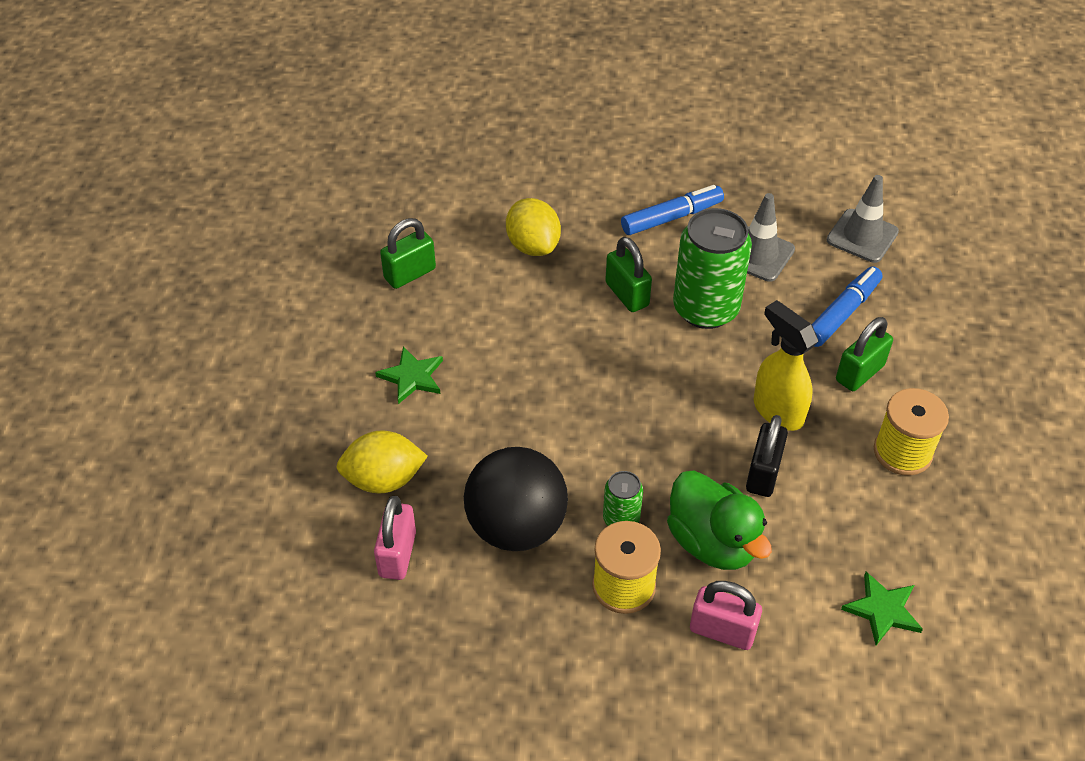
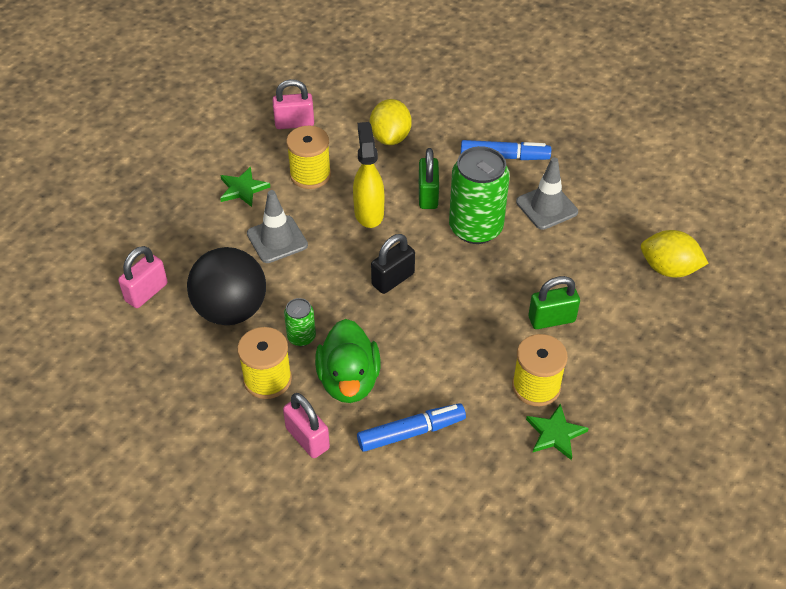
camera: 30 degrees right, 0 degrees up
yellow lemon [336,430,428,493] -> yellow lemon moved to [641,230,709,278]
green padlock [380,218,436,289] -> pink padlock [272,79,314,129]
black padlock [746,415,788,497] -> black padlock moved to [371,234,415,294]
yellow spray bottle [754,300,818,431] -> yellow spray bottle moved to [353,122,384,228]
blue marker [812,266,882,347] -> blue marker moved to [357,403,466,452]
grey traffic cone [827,175,899,263] -> grey traffic cone moved to [247,190,308,263]
green star [841,572,923,645] -> green star moved to [526,403,589,460]
none -> yellow spool [286,126,331,189]

